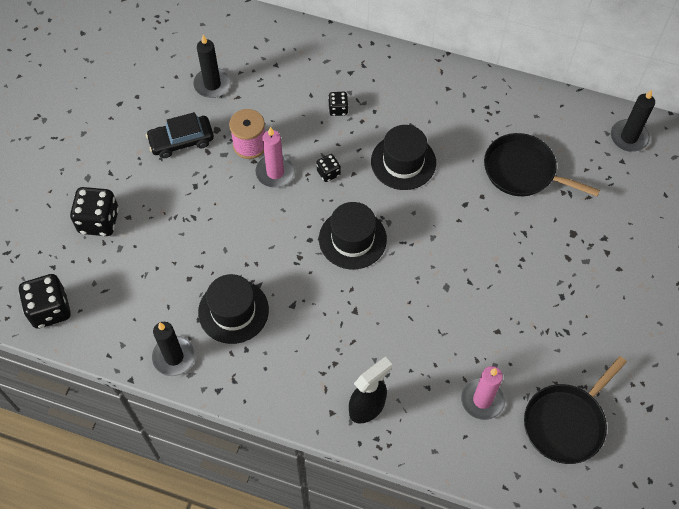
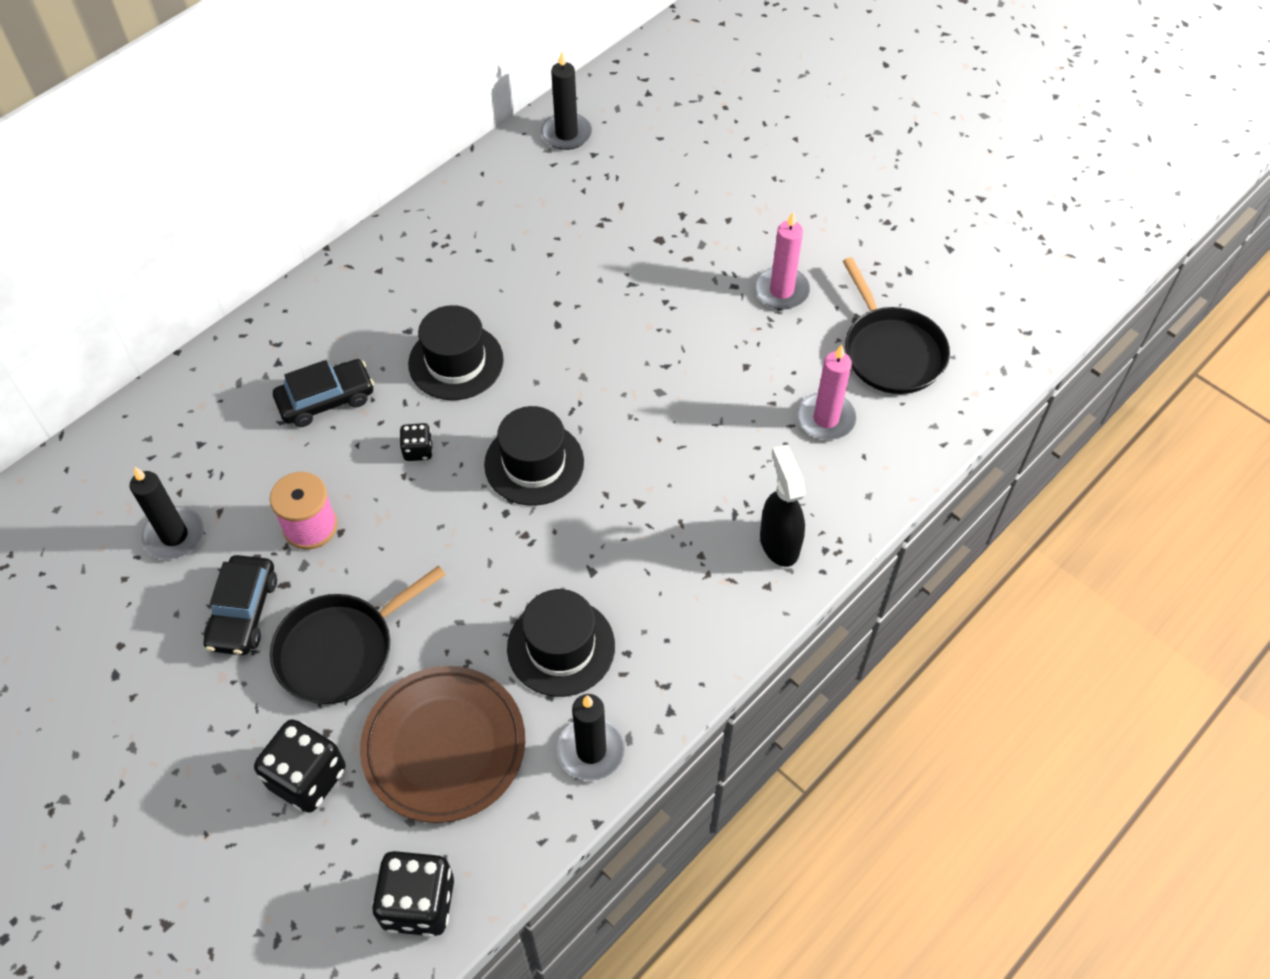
camera: 65 degrees left, 5 degrees down
pink candle [255,127,295,188] -> pink candle moved to [755,212,810,309]
black dice [328,92,349,116] -> black car [273,359,374,427]
black pan [484,133,600,196] -> black pan moved to [270,566,446,704]
none -> brown plate [360,666,525,823]

